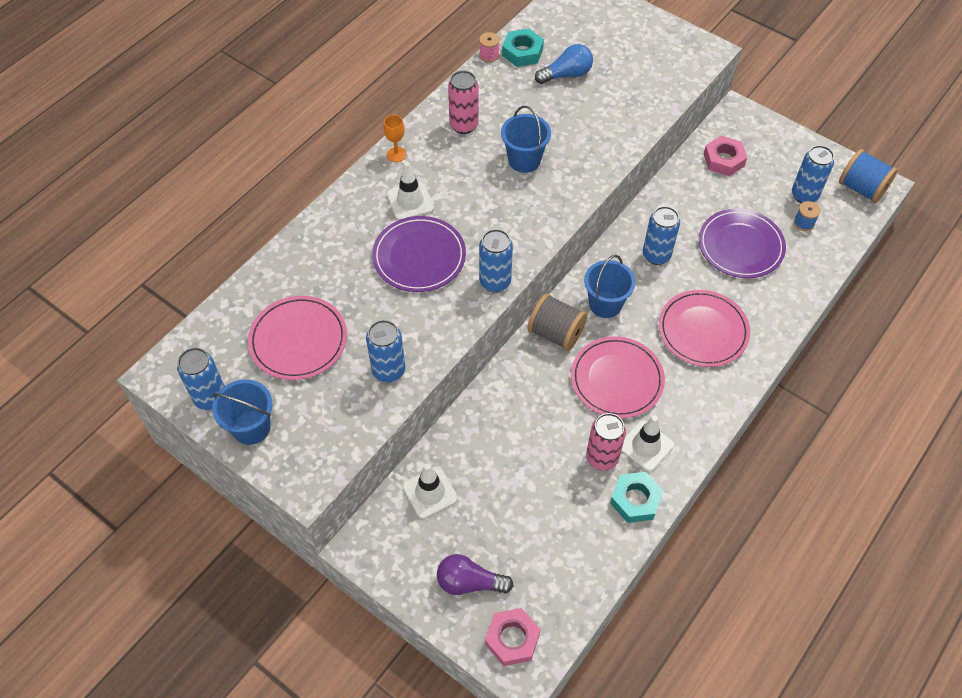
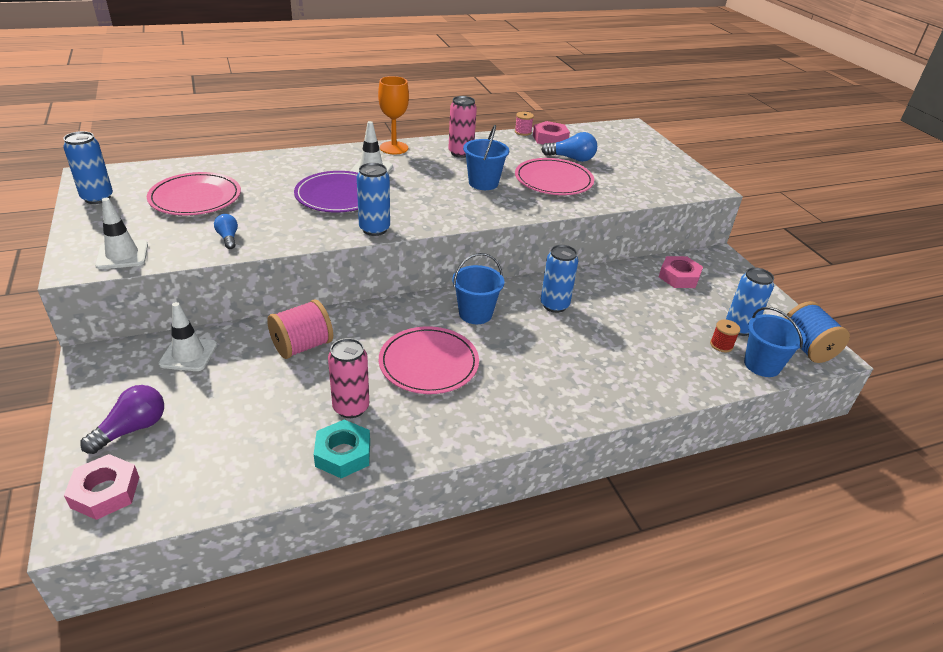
camera: 30 degrees right, 20 degrees down
blue bucket [212,379,272,445] -> blue bucket moved to [744,307,806,377]
blue can [366,320,405,383] -> blue light bulb [214,214,238,249]
orange goblet [383,115,407,162] -> orange goblet [378,76,409,154], size x1.67
purple light bulb [437,554,513,595] -> purple light bulb turned 90 degrees clockwise [80,385,164,454]
turquoise nut [502,29,544,67] -> pink nut [533,121,570,145]
grey spool [528,294,587,351] -> none
white traffic cone [621,415,674,472] -> white traffic cone moved to [95,198,148,269]
pink plate [659,290,750,367] -> pink plate moved to [515,158,594,195]
purple plate [699,209,786,278] -> none
blue spool [794,201,821,231] -> red spool [710,320,740,352]
none -> pink spool [267,300,333,359]

